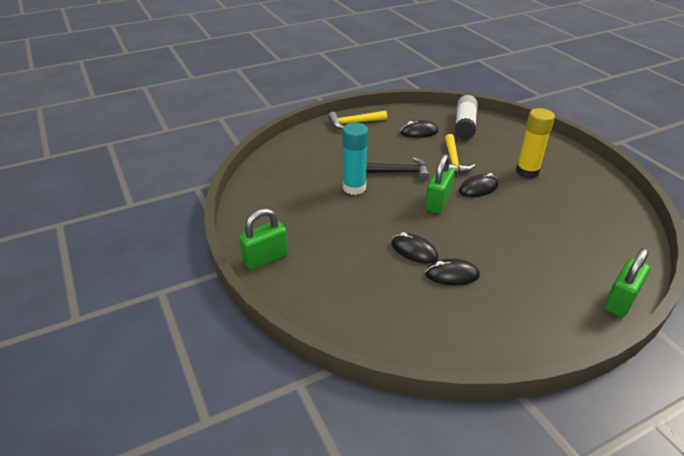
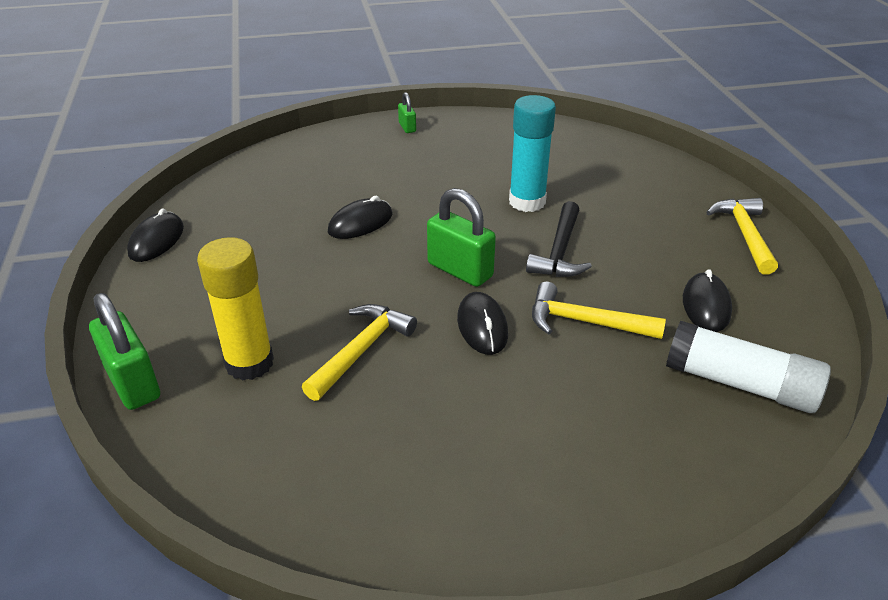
camera: 105 degrees right, 0 degrees up
green padlock [239,208,288,270] -> green padlock [398,92,416,133], size x0.52
black mouse [425,259,480,285] -> black mouse moved to [127,208,184,262]
yellow glue stick [516,108,555,178] -> yellow glue stick moved to [197,237,274,380]
none -> yellow hammer [302,304,417,401]

